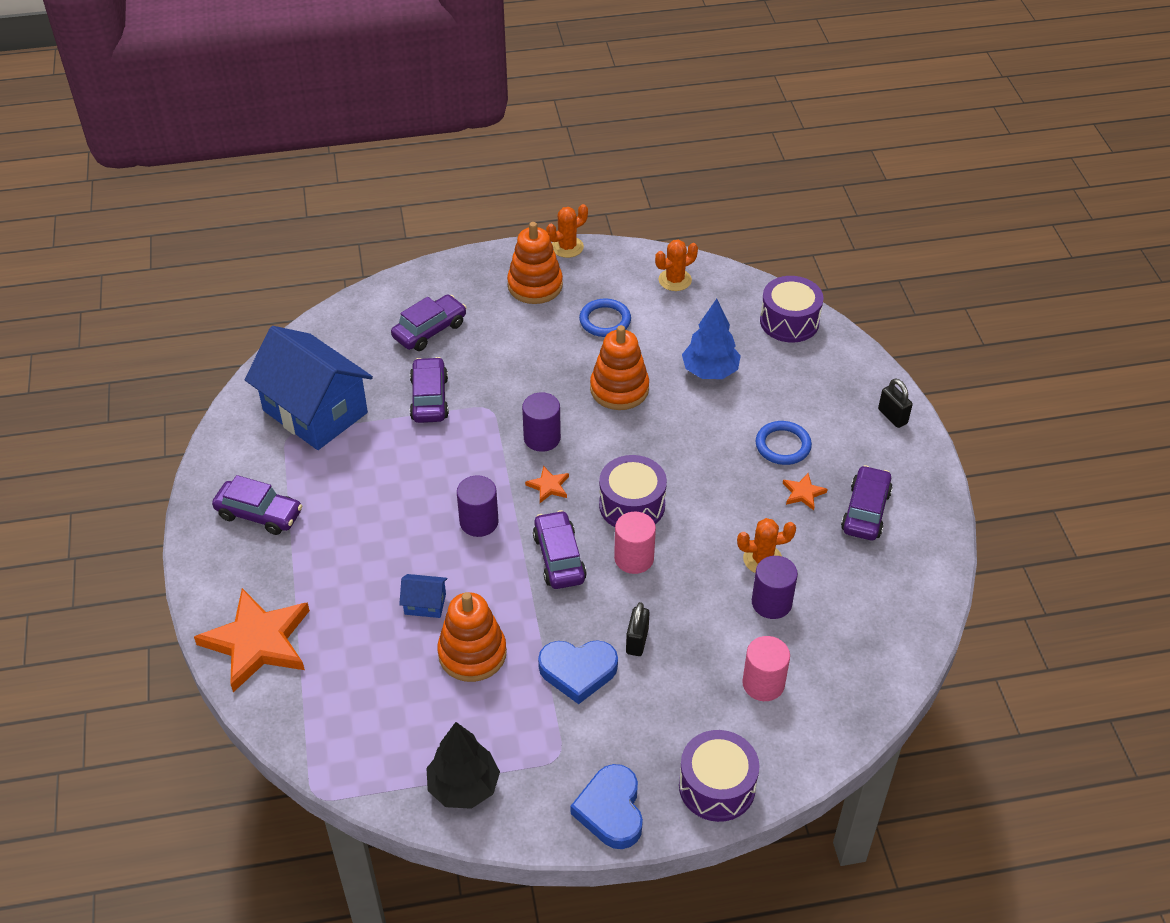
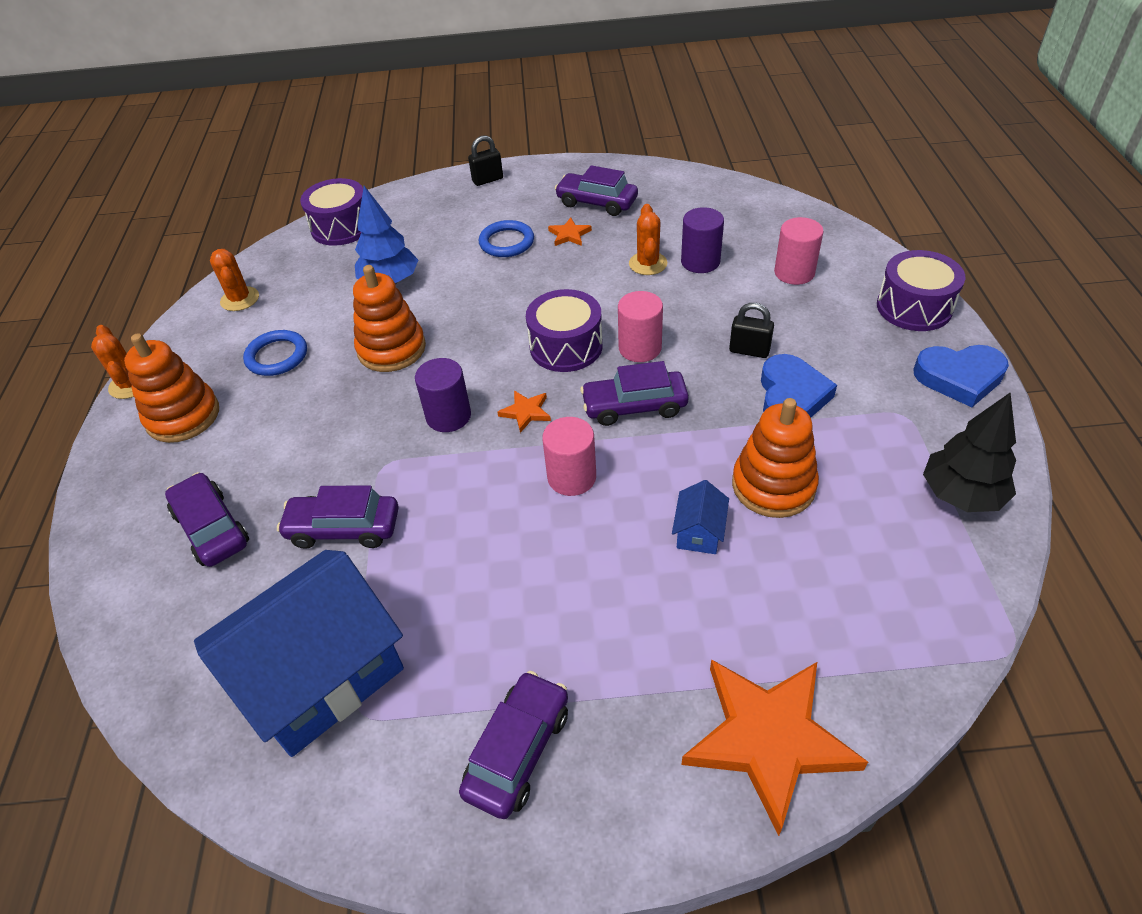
camera: 80 degrees left, 0 degrees up
purple cylinder [457,475,499,537] -> pink cylinder [542,417,596,496]

